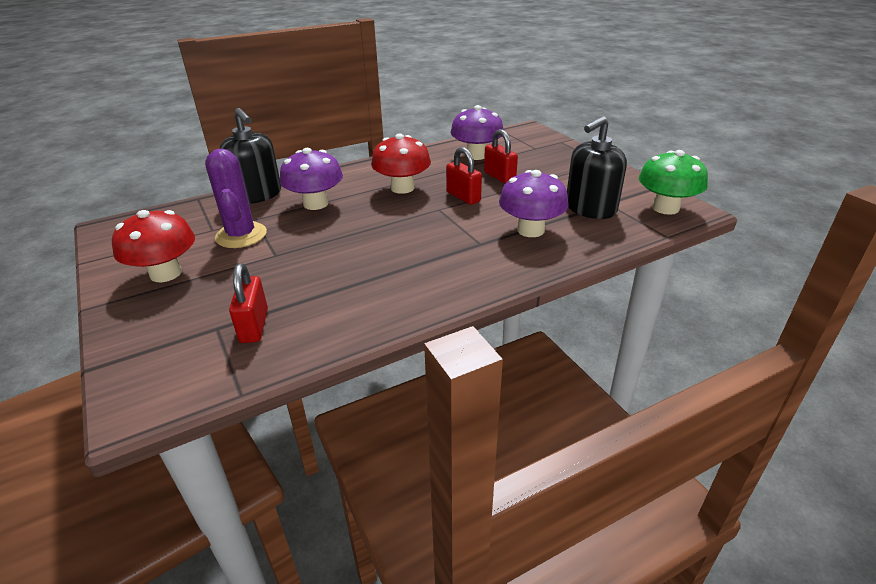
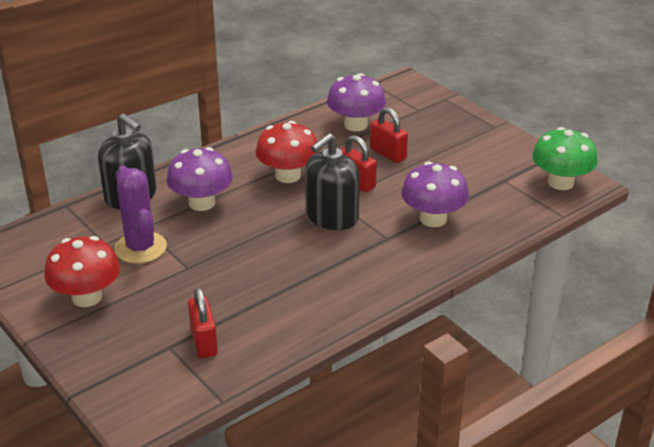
camera: 10 degrees left, 0 degrees up
black soap dispenser [567,116,627,219] -> black soap dispenser moved to [305,133,360,230]

